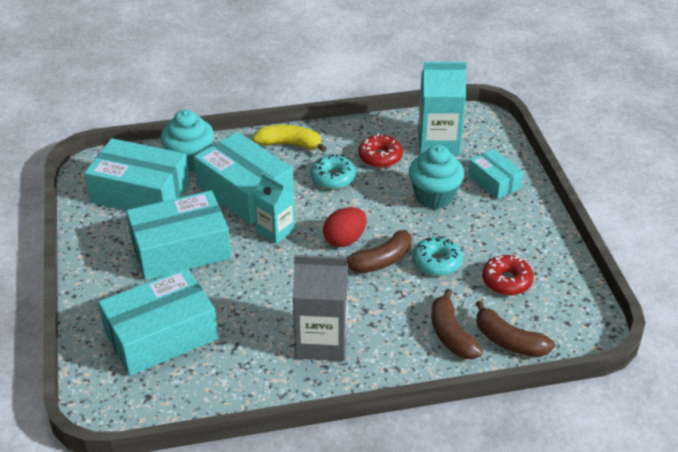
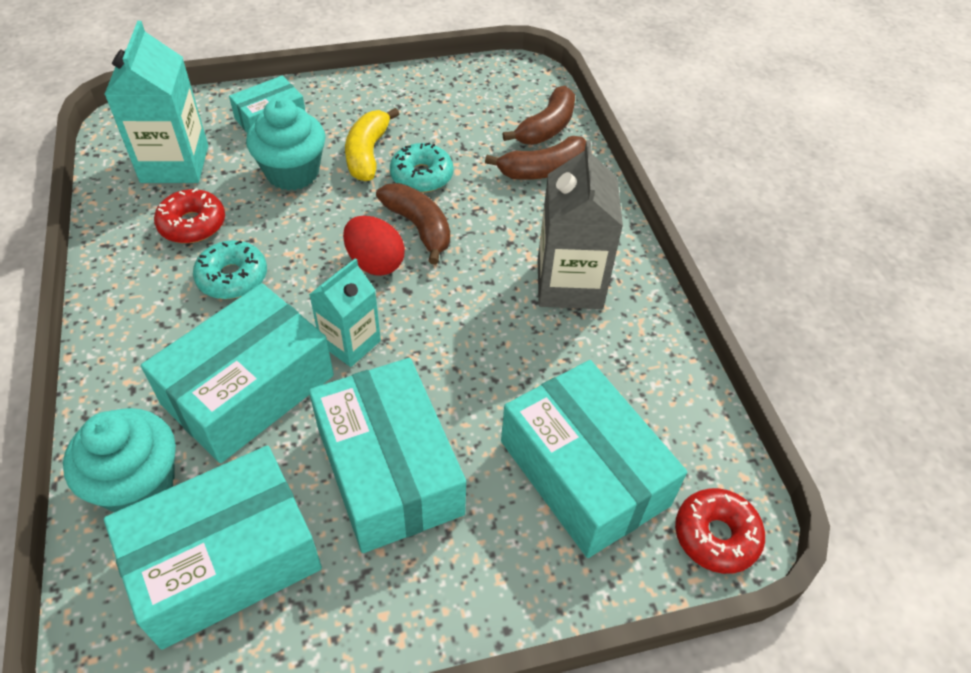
camera: 95 degrees left, 10 degrees up
turquoise box [84,138,190,210] -> turquoise box turned 45 degrees clockwise [104,445,322,650]
yellow banana [253,125,327,152] -> yellow banana moved to [345,108,399,181]
red donut [482,255,534,295] -> red donut moved to [675,488,765,574]

